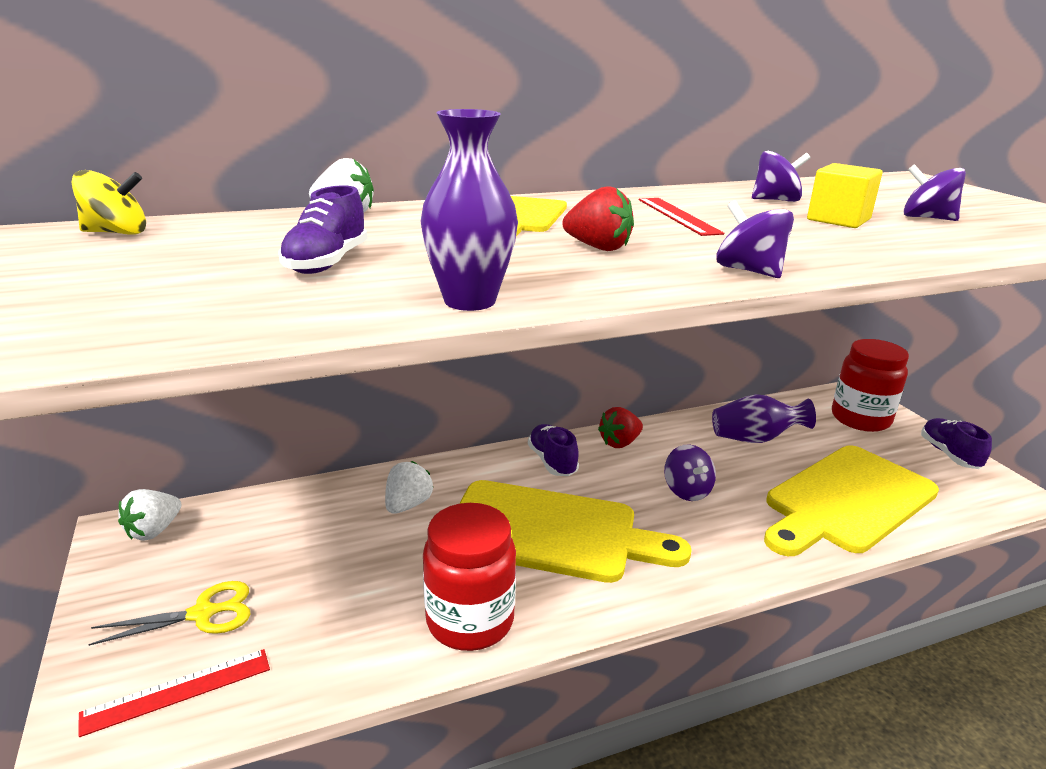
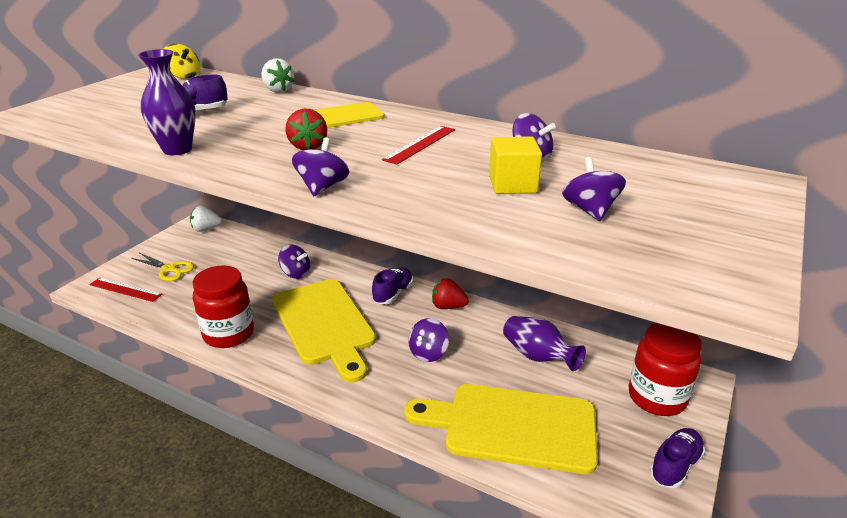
camera: 50 degrees right, 5 degrees up
white strawberry [385,461,434,514] -> purple spinning top [278,245,310,279]

